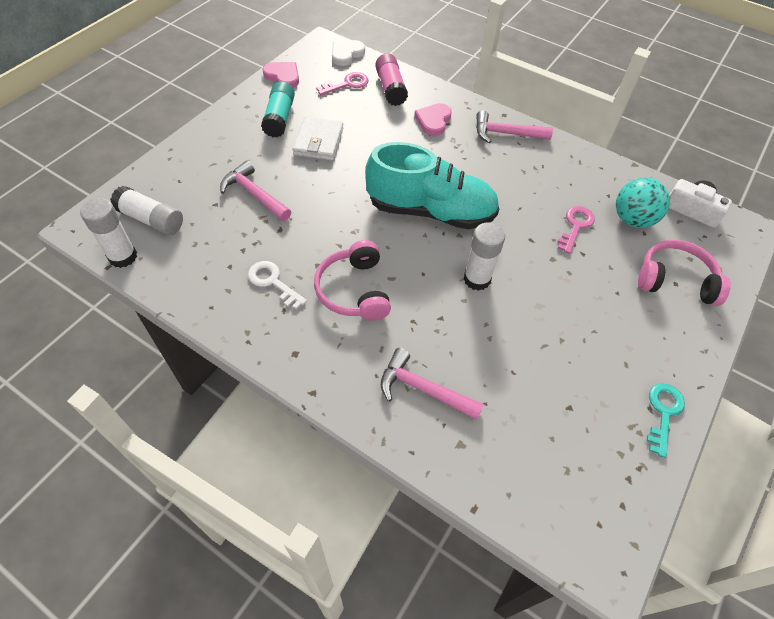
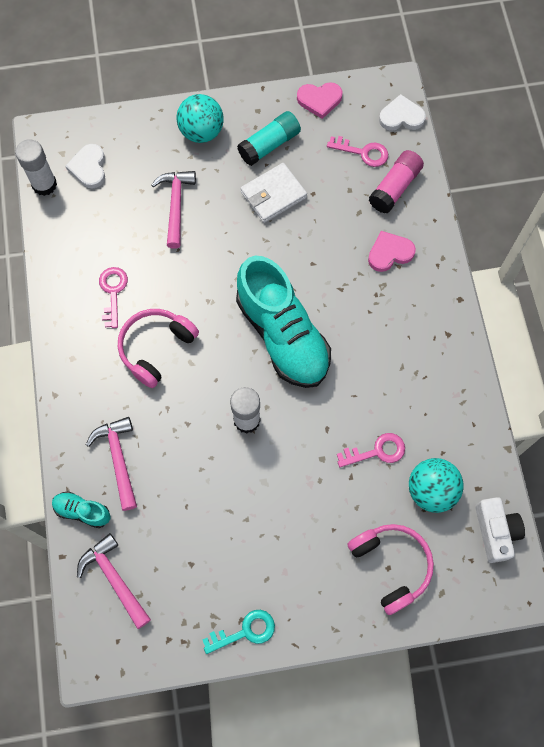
camera: 50 degrees right, 15 degrees up
white glue stick [110,186,183,235] -> white heart [65,144,105,188]
white key [248,261,307,310] -> pink key [99,267,128,328]
pink heart [262,62,299,88] -> pink heart turned 90 degrees clockwise [297,82,343,119]
pink hammer [476,110,553,143] -> pink hammer moved to [77,533,151,629]
none -> turquoise shoe [52,491,111,528]
none -> turquoise ball [177,94,223,143]

